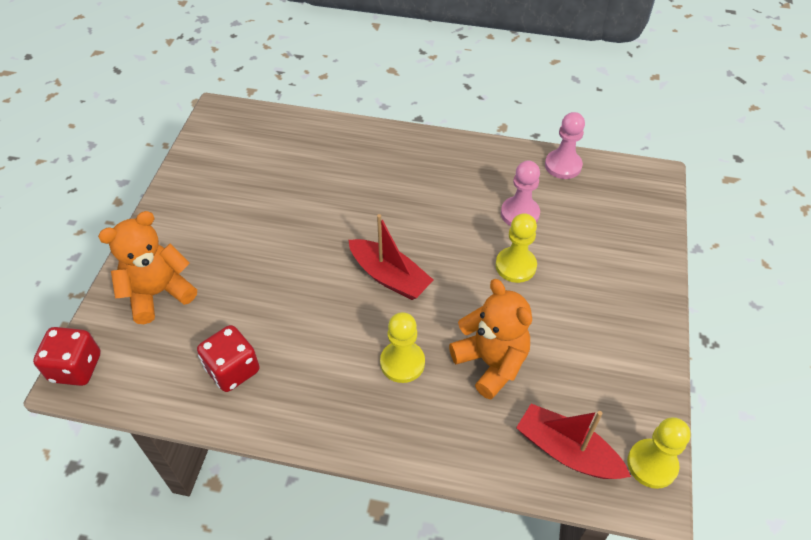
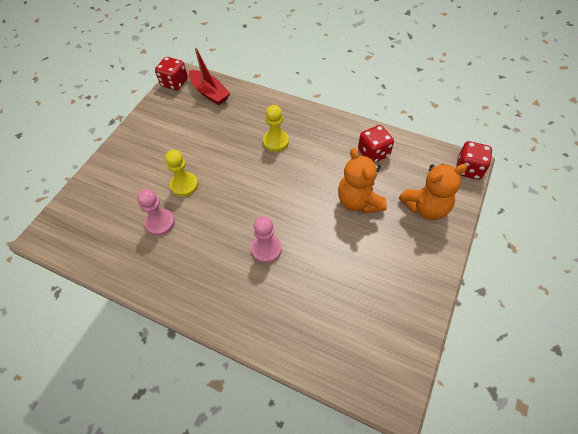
camera: 165 degrees left, 5 degrees up
red boat [349,214,433,300] -> none
orange teddy bear [449,279,532,400] -> orange teddy bear moved to [338,148,387,213]
pink pawn [545,112,585,179] -> pink pawn moved to [251,216,282,263]
yellow pawn [627,417,691,489] -> red dice [155,57,188,90]

